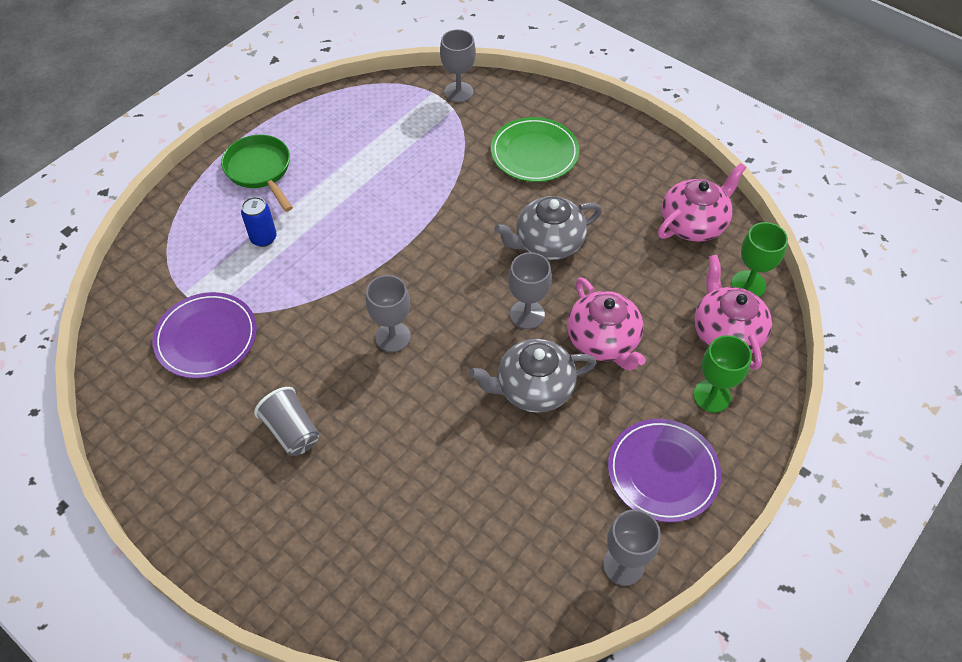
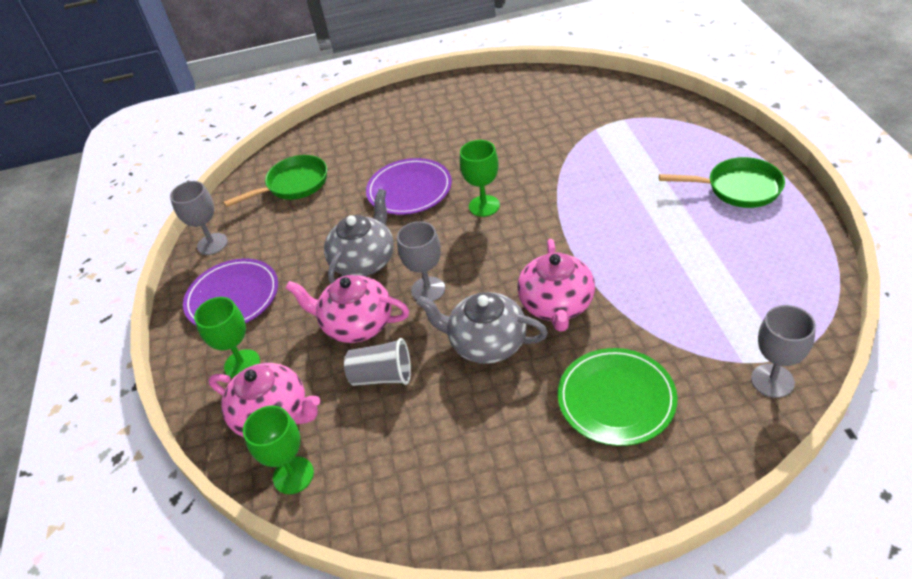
camera: 135 degrees right, 10 degrees down
purple plate [153,292,257,379] -> purple plate moved to [366,158,452,215]
blue can [241,197,277,247] -> none
grey cup [254,387,319,456] -> grey cup moved to [344,338,411,386]
grey goblet [366,275,411,352] -> green goblet [460,140,500,217]
grey teapot [494,196,602,260] -> grey teapot turned 90 degrees counterclockwise [416,292,548,364]
pink teapot [658,163,746,242] -> pink teapot moved to [517,239,595,332]
none -> green pan [224,155,327,207]

